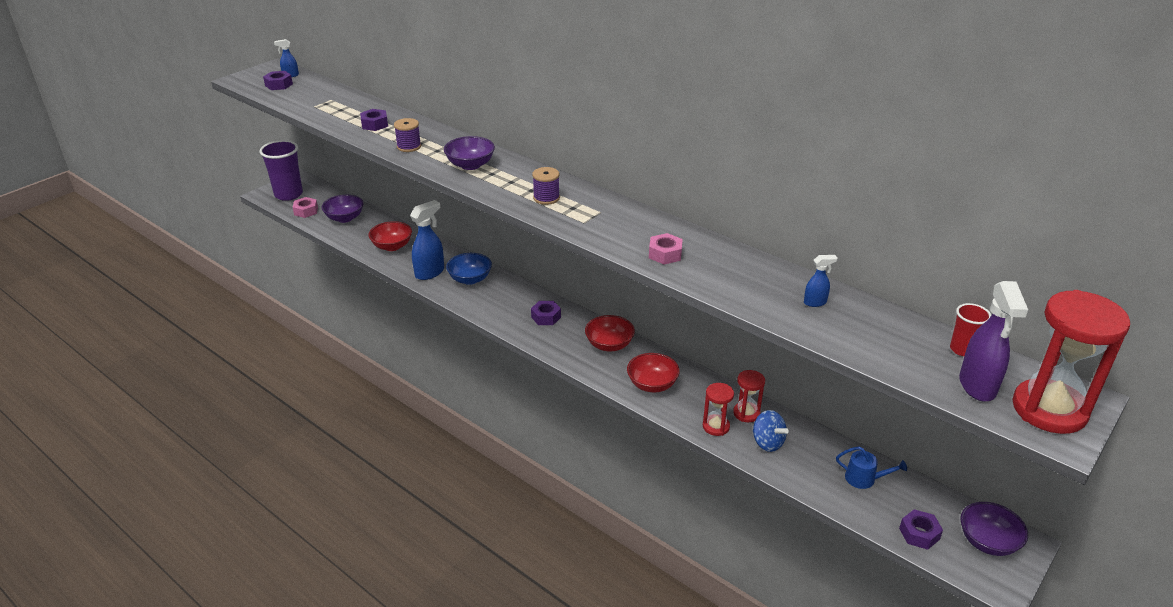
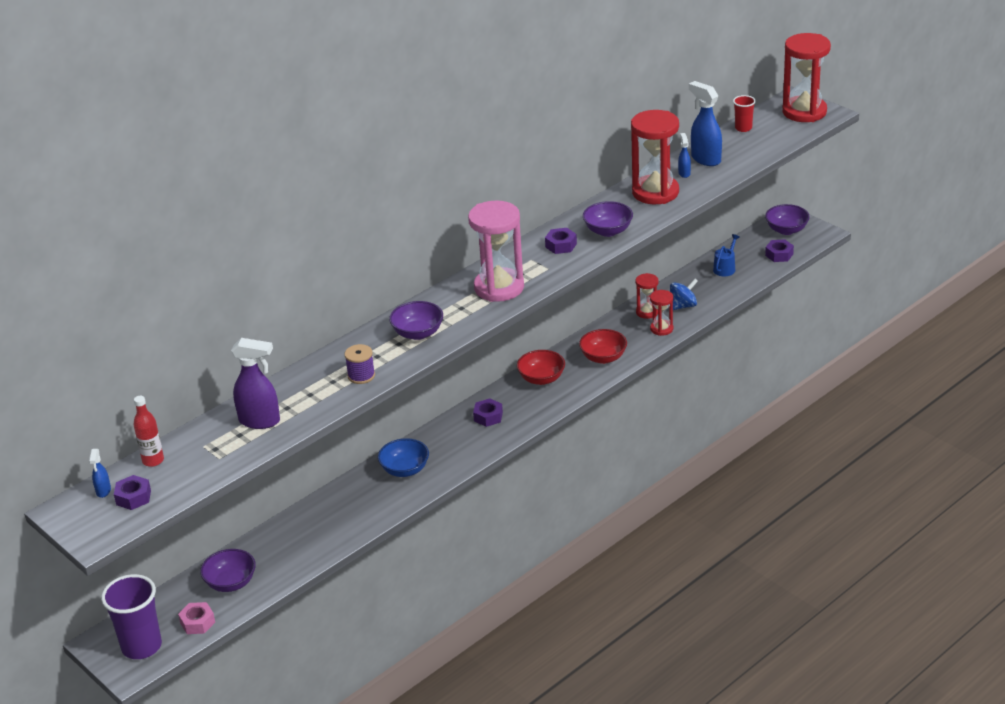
camera: 80 degrees left, 0 degrees up
purple nut [360,109,388,131] -> purple nut moved to [545,228,577,254]
red bowl [369,221,412,251] -> none
blue spray bottle [410,200,444,280] -> blue spray bottle moved to [689,81,722,166]
purple spool [532,167,560,205] -> pink hourglass [468,201,524,302]
pink nut [649,233,683,265] -> purple bowl [583,201,633,237]
purple spray bottle [959,281,1028,402] -> purple spray bottle moved to [231,338,280,429]
none -> red bottle [134,396,164,467]
none -> red hourglass [631,110,679,204]

